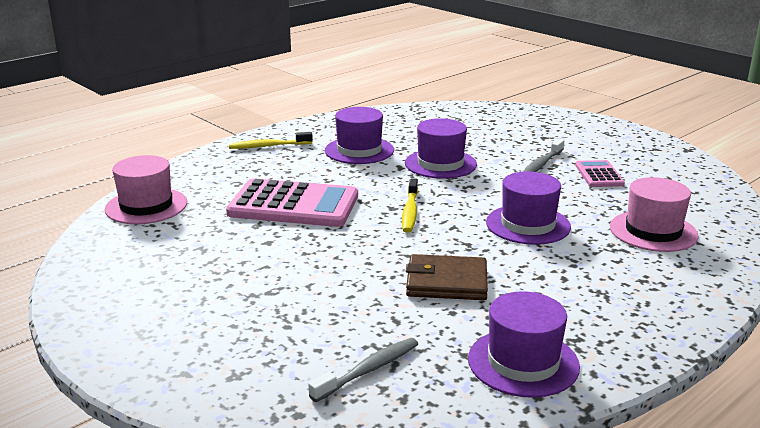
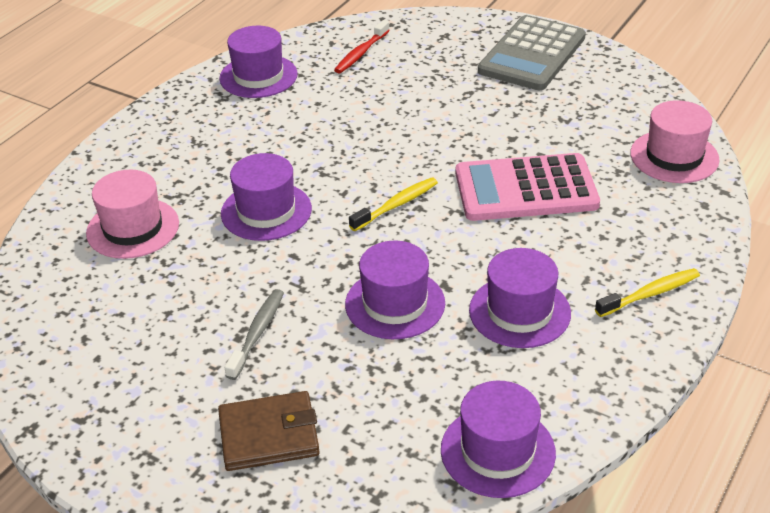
camera: 165 degrees right, 15 degrees up
grey toothbrush [308,338,418,402] -> red toothbrush [334,20,390,73]
yellow toothbrush [402,178,418,233] -> yellow toothbrush turned 60 degrees clockwise [349,178,438,231]
brown wallet [406,254,488,300] -> brown wallet moved to [218,391,320,471]
pink calculator [575,160,625,187] -> none
none -> purple hat [441,381,556,498]
none -> grey calculator [478,15,586,90]

